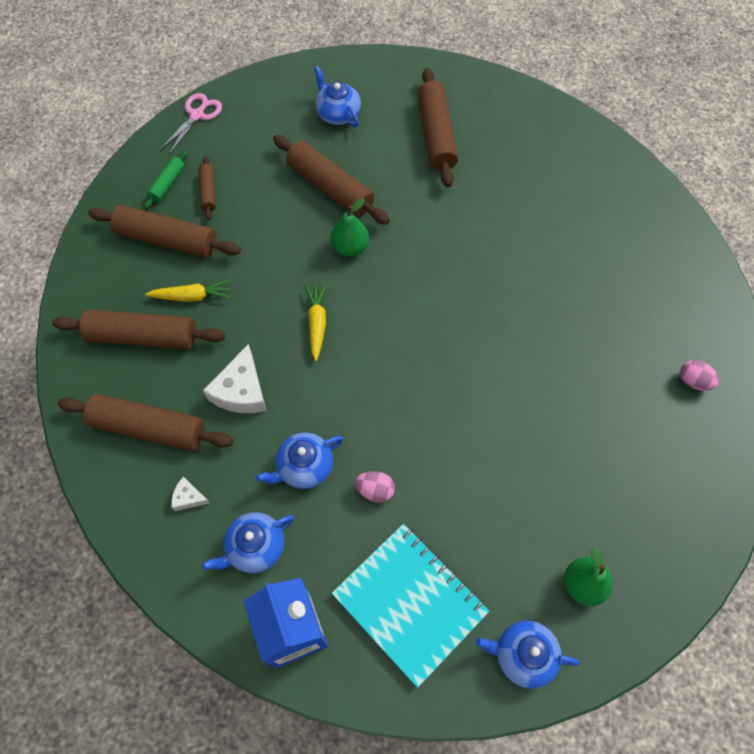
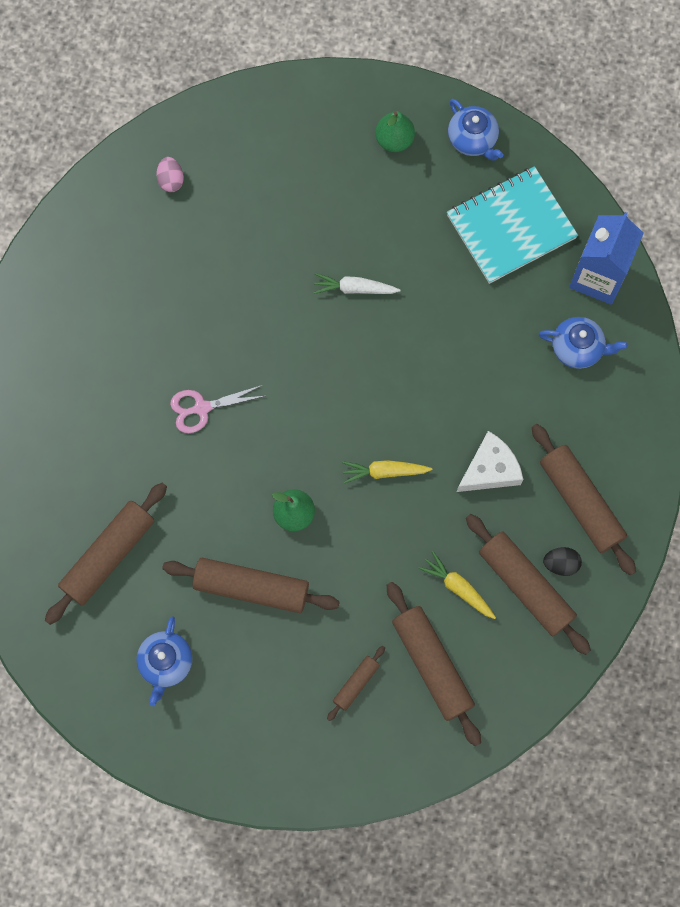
camera: 135 degrees left, 10 degrees up
green rolling pin [144,150,187,209] -> none
pink scissors [160,93,222,155] -> pink scissors moved to [170,385,265,433]
white cheese [171,477,210,511] -> none
blue teapot [256,433,343,489] -> none
brown rolling pin [273,135,390,225] -> brown rolling pin turned 75 degrees counterclockwise [162,558,339,613]
yellow carrot [305,284,326,361] -> yellow carrot turned 45 degrees clockwise [342,460,432,484]
turquoise notebook [332,524,489,688] -> turquoise notebook turned 60 degrees clockwise [447,166,578,284]
pink egg [355,471,395,503] -> none
none -> white carrot [313,273,401,294]
none -> black egg [543,547,582,576]

